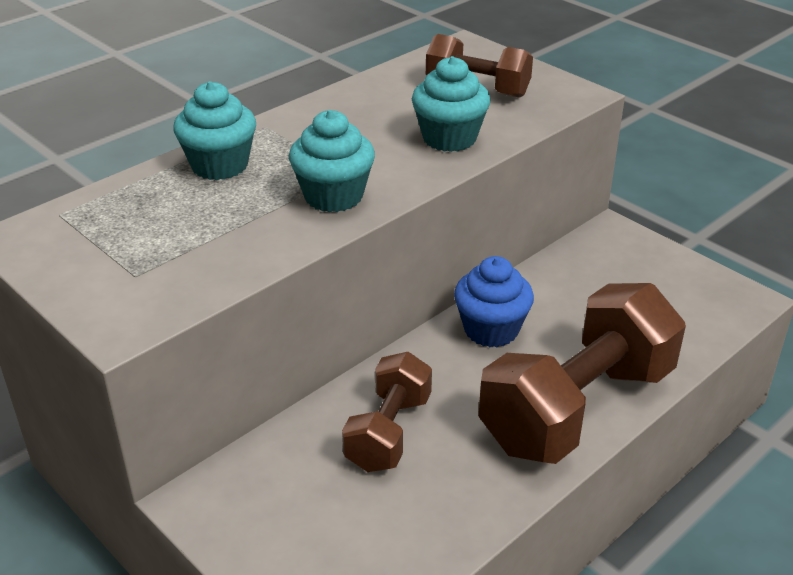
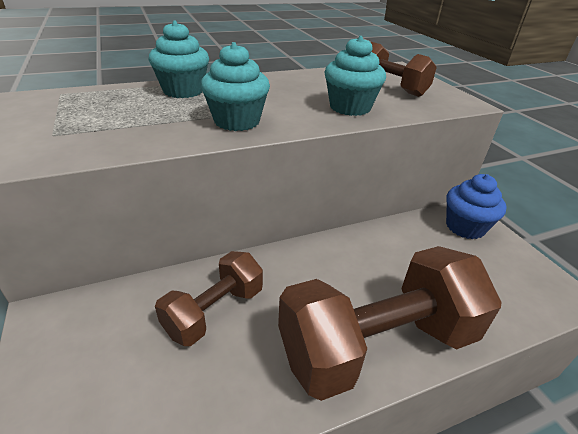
camera: 20 degrees right, 0 degrees up
blue cupcake [454,256,534,347] -> blue cupcake moved to [446,174,507,239]

